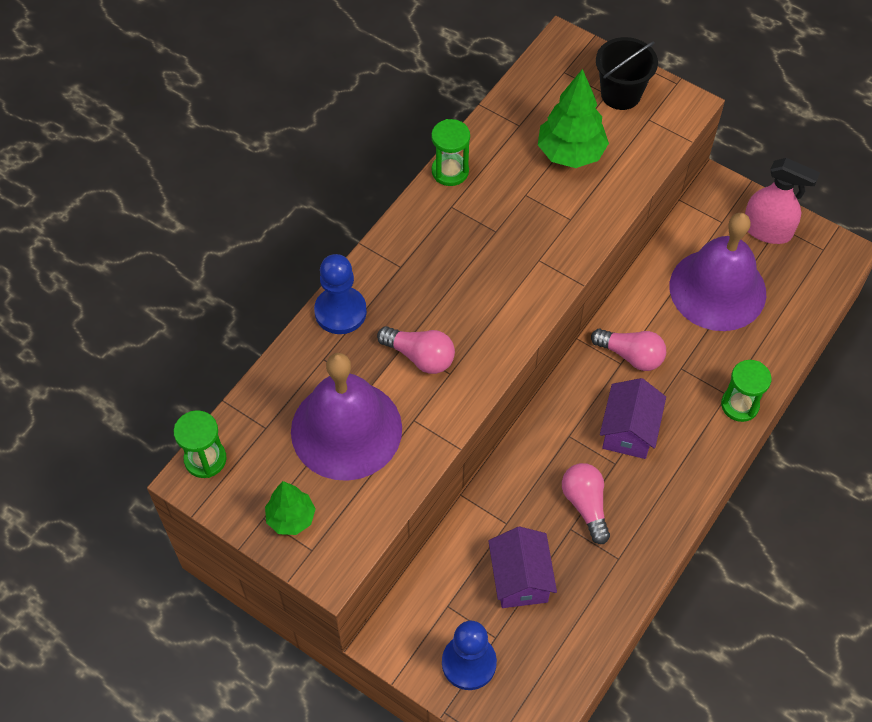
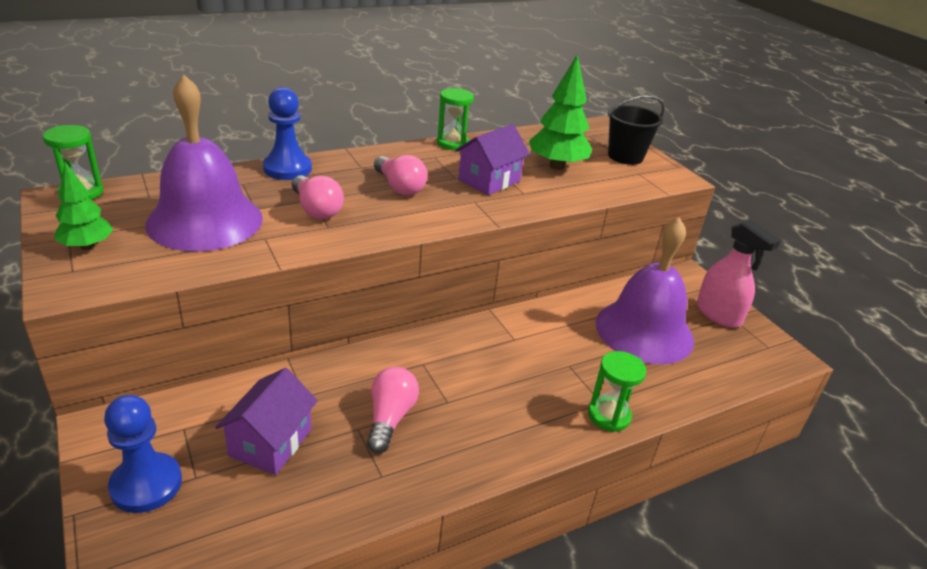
camera: 25 degrees right, 25 degrees down
pink light bulb [591,329,666,371] -> pink light bulb moved to [374,155,427,196]
purple house [600,378,666,459] -> purple house moved to [455,124,530,195]

